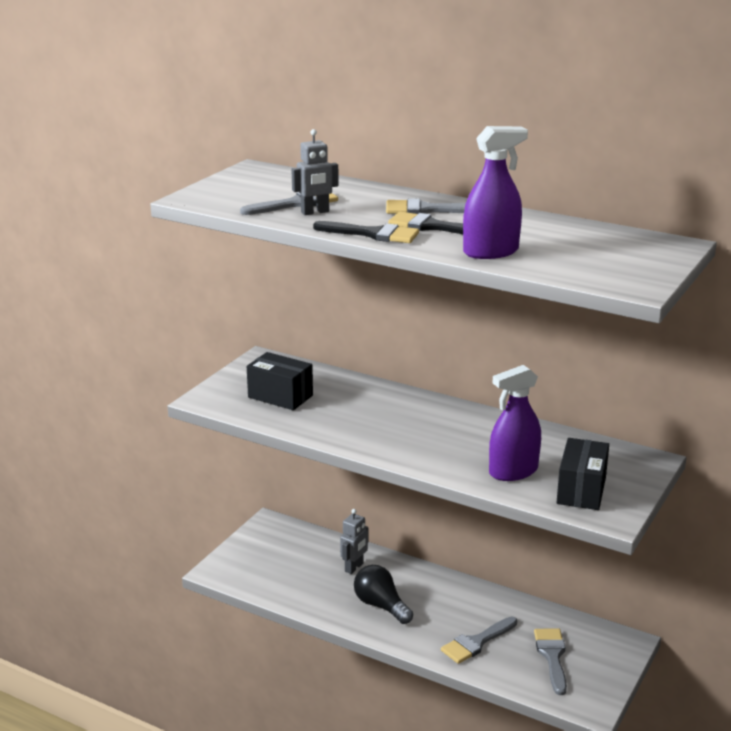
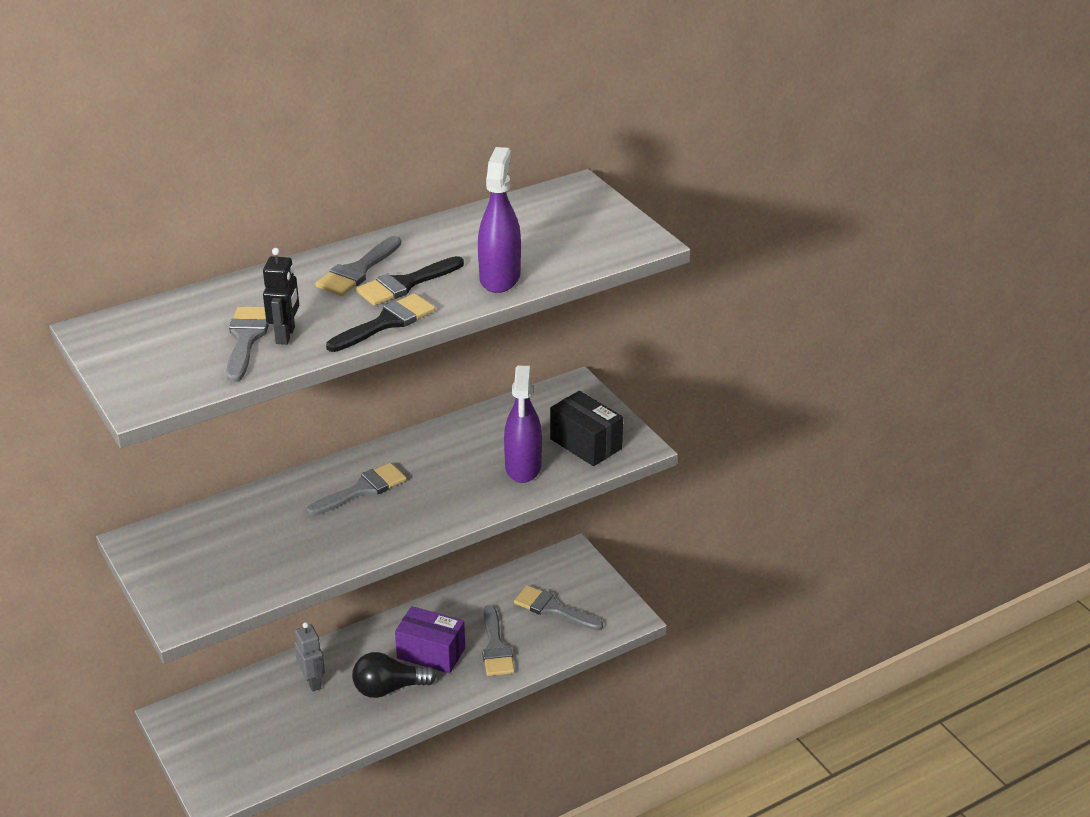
camera: 60 degrees left, 10 degrees up
black box [247,352,313,410] -> none
grey robot [291,129,339,215] -> black robot [263,248,299,345]
none -> grey brush [306,463,407,516]
none -> purple box [395,606,465,674]

